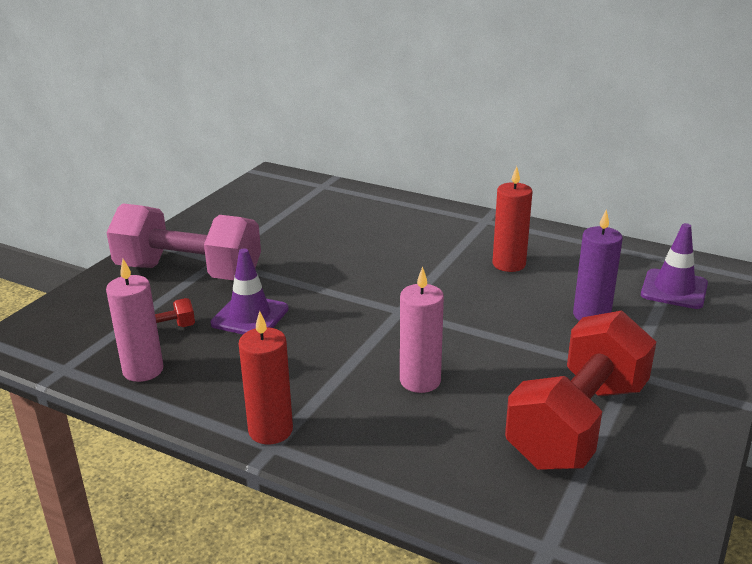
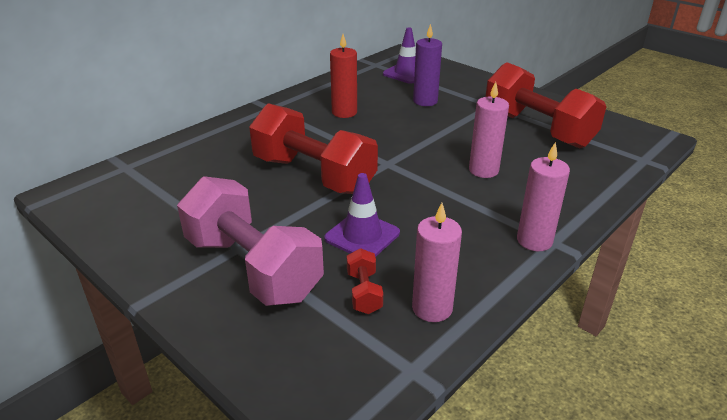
camera: 75 degrees left, 5 degrees up
pink dumbbell [106,203,261,280] -> pink dumbbell turned 75 degrees counterclockwise [177,176,324,306]
red candle [239,311,293,445] -> pink candle [517,142,570,251]
none -> red dumbbell [249,103,378,194]

